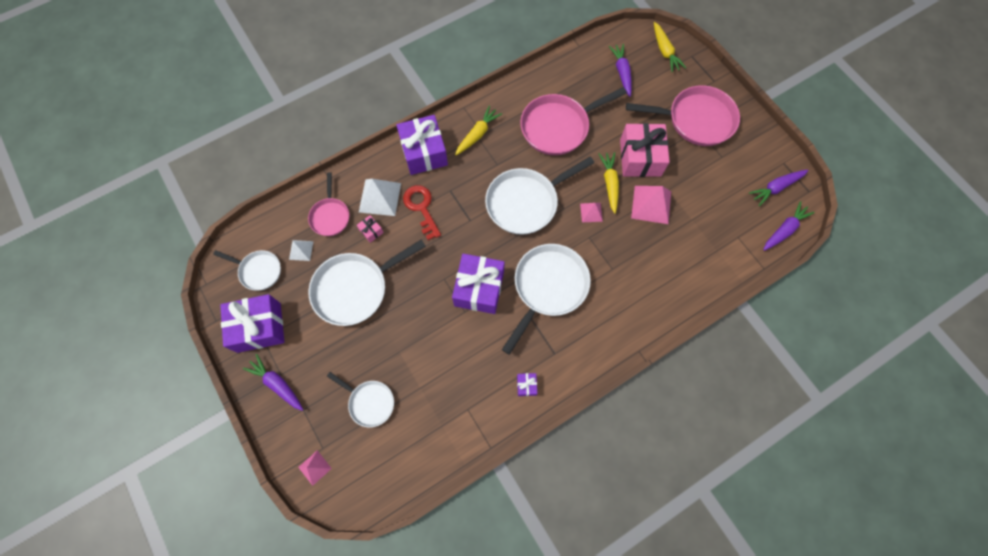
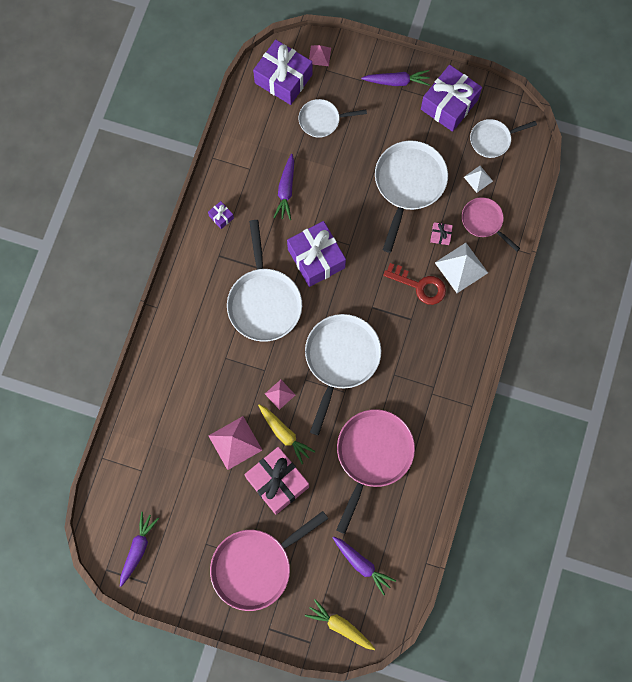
camera: 140 degrees right, 5 degrees up
purple gift [396,115,448,175] -> purple gift moved to [253,40,312,105]
yellow carrot [455,106,502,155] -> none
purple carrot [763,201,815,251] -> purple carrot moved to [273,154,294,220]

